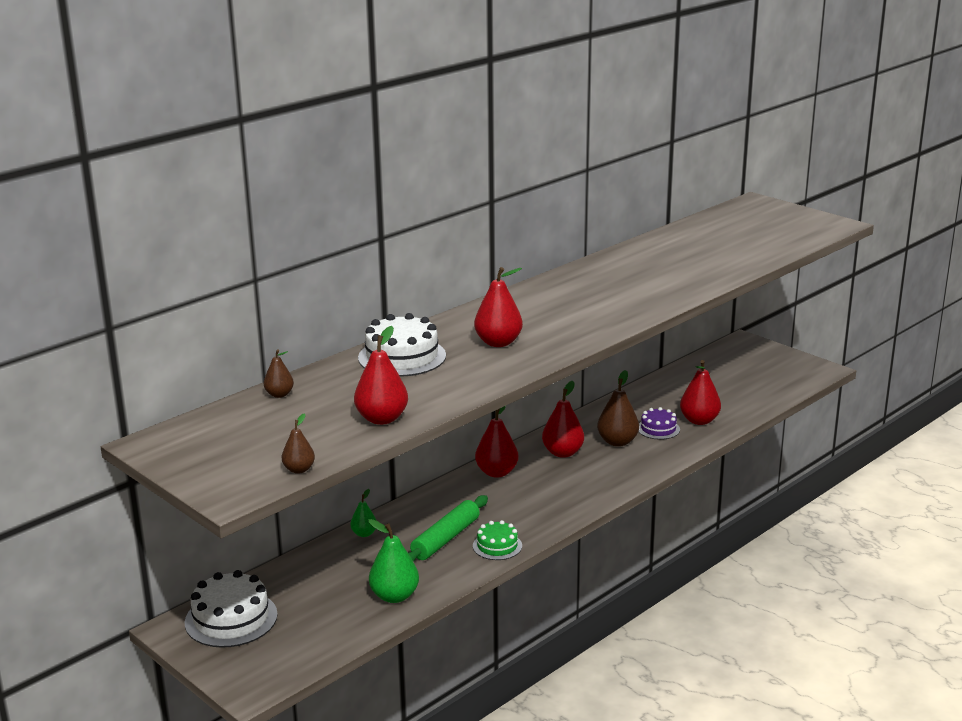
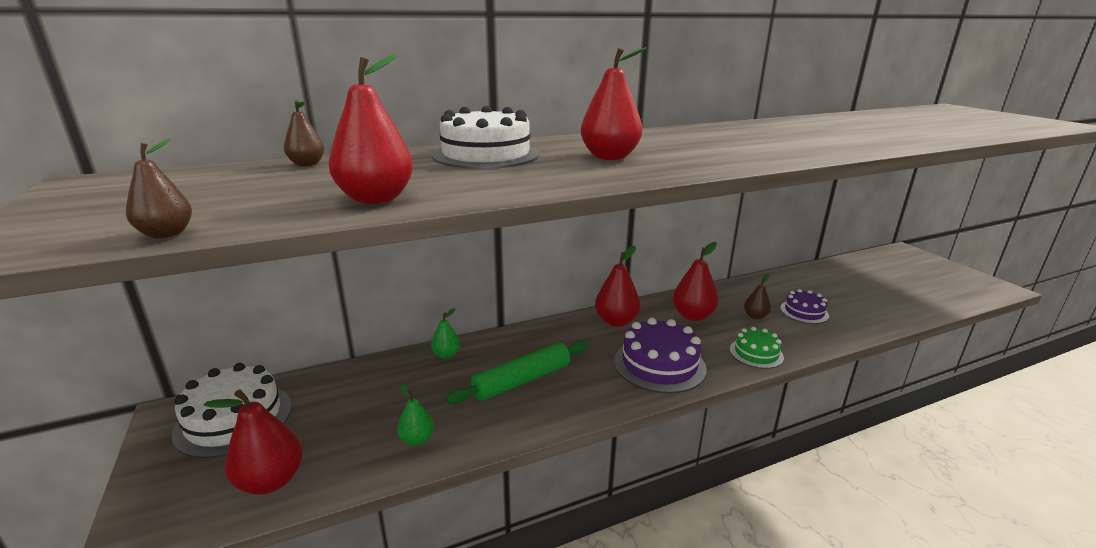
camera: 20 degrees right, 0 degrees up
green pear [368,519,419,603] -> green pear [397,384,434,446], size x0.57
green cake [473,520,522,560] -> green cake moved to [730,327,784,369]
brown pear [597,370,639,447] -> brown pear [744,274,771,319], size x0.57
red pear [680,360,721,425] -> red pear moved to [204,389,303,495]
none -> purple cake [614,318,707,393]

